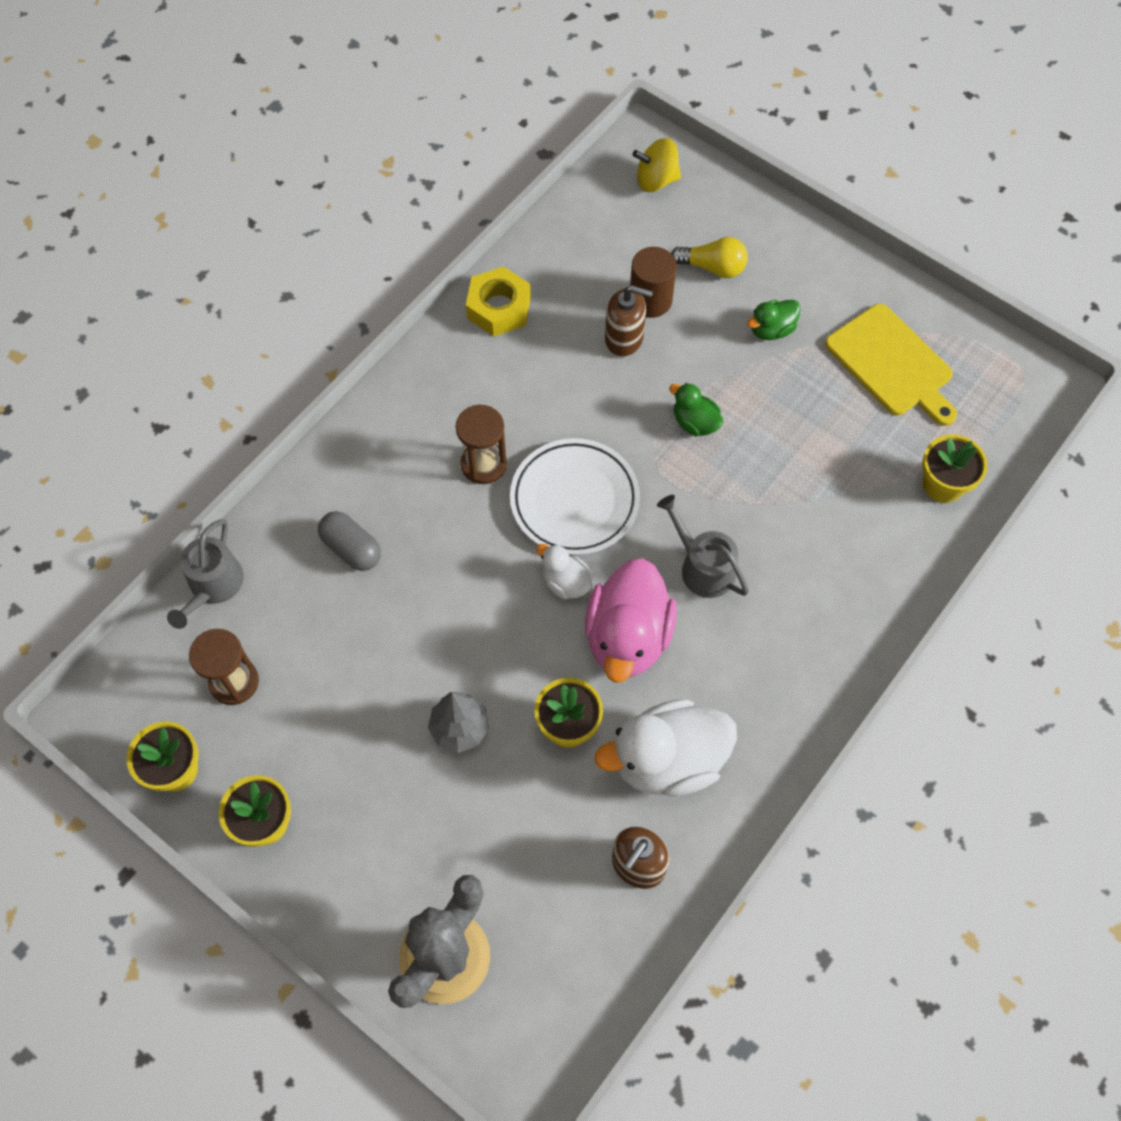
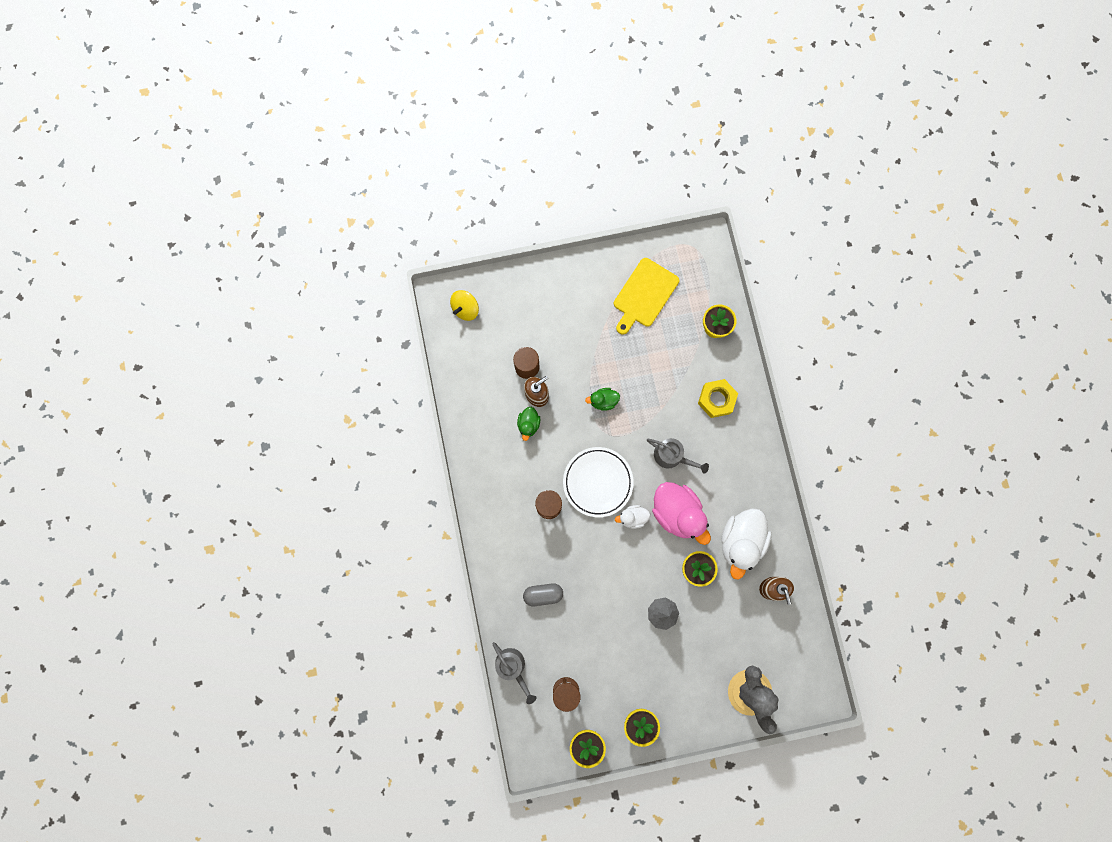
camera: 50 degrees left, 15 degrees up
yellow nut [466,266,531,336] -> yellow nut moved to [698,379,738,418]
grey watering can [657,495,749,598] -> grey watering can turned 150 degrees counterclockwise [647,438,709,474]
yellow light bulb [671,237,748,278] -> none
green duck [747,300,801,340] -> green duck moved to [517,407,540,441]
yellow cutting board [825,304,957,426] -> yellow cutting board turned 120 degrees clockwise [614,258,679,335]

